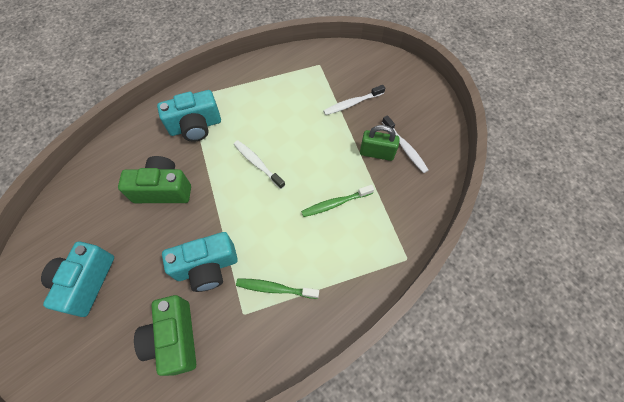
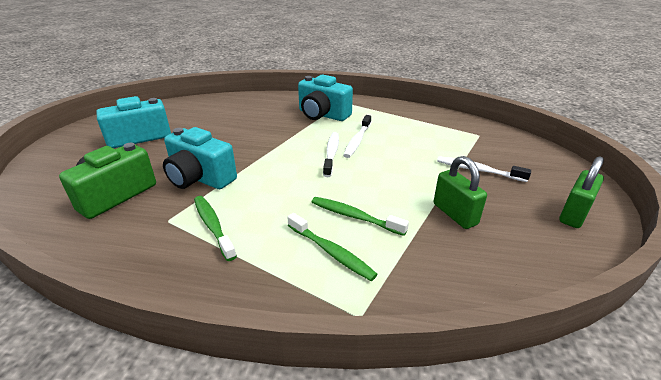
camera: 50 degrees right, 30 degrees down
green camera [118,156,191,203] -> none
white toothbrush [382,115,428,173] -> white toothbrush moved to [343,115,371,158]
none -> green toothbrush [287,213,378,281]
none -> green padlock [559,156,604,228]

